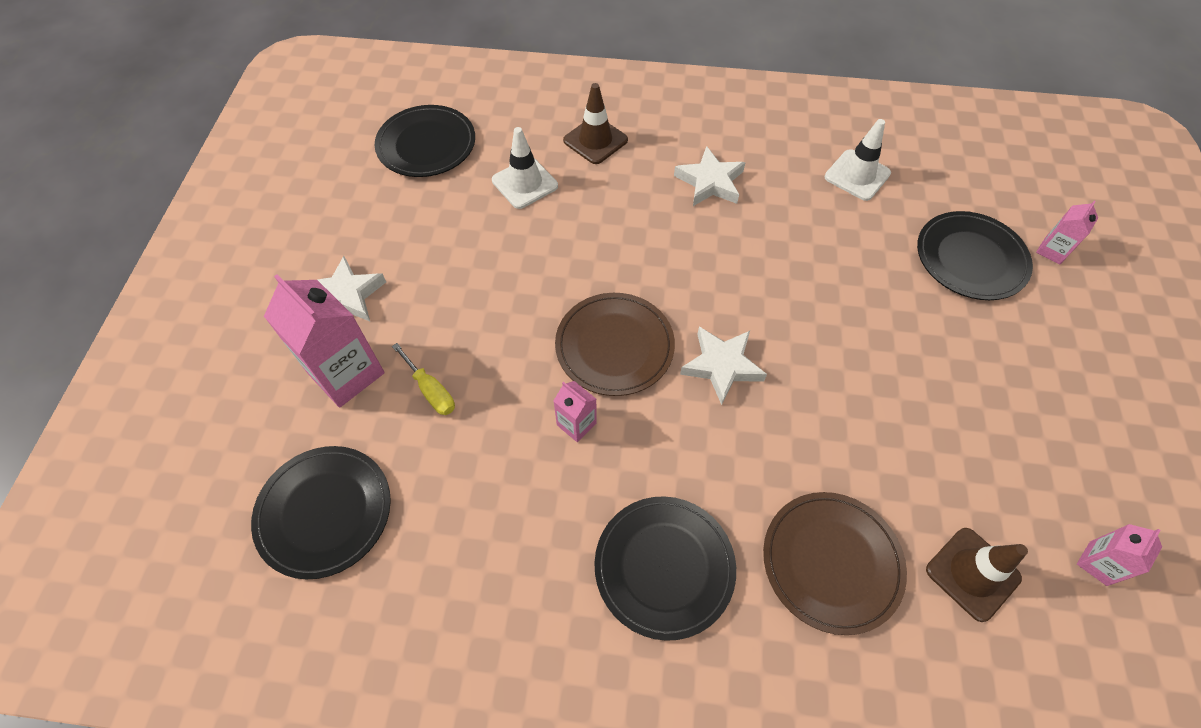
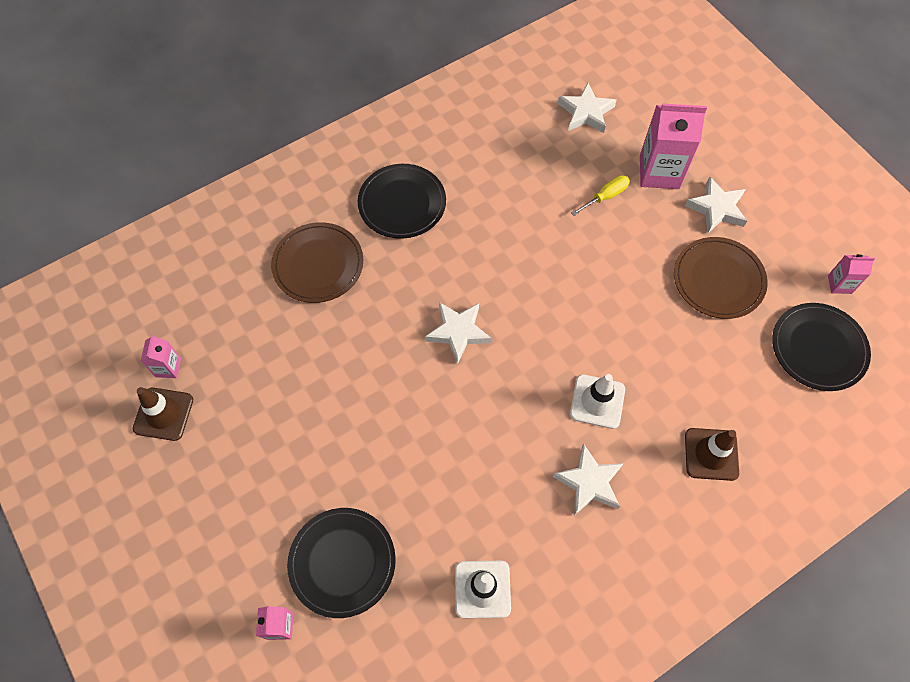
camera: 140 degrees right, 5 degrees up
black plate [251,446,391,580] -> white star [558,83,617,133]
yellow screwdriver [392,343,455,415] -> yellow screwdriver turned 135 degrees clockwise [571,175,630,216]
white traffic cone [492,127,558,209] -> white traffic cone moved to [570,374,625,429]
pink carton [554,381,597,442] -> pink carton moved to [828,254,875,294]
brown plate [555,293,675,396] -> brown plate moved to [674,237,768,319]
brown traffic cone [926,528,1028,622] -> brown traffic cone moved to [133,387,193,441]

